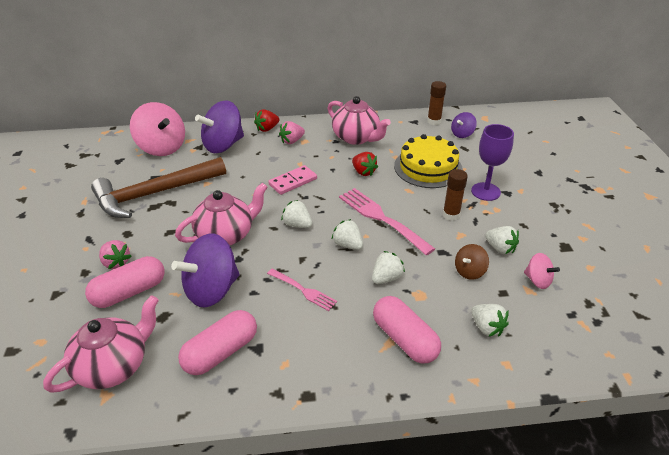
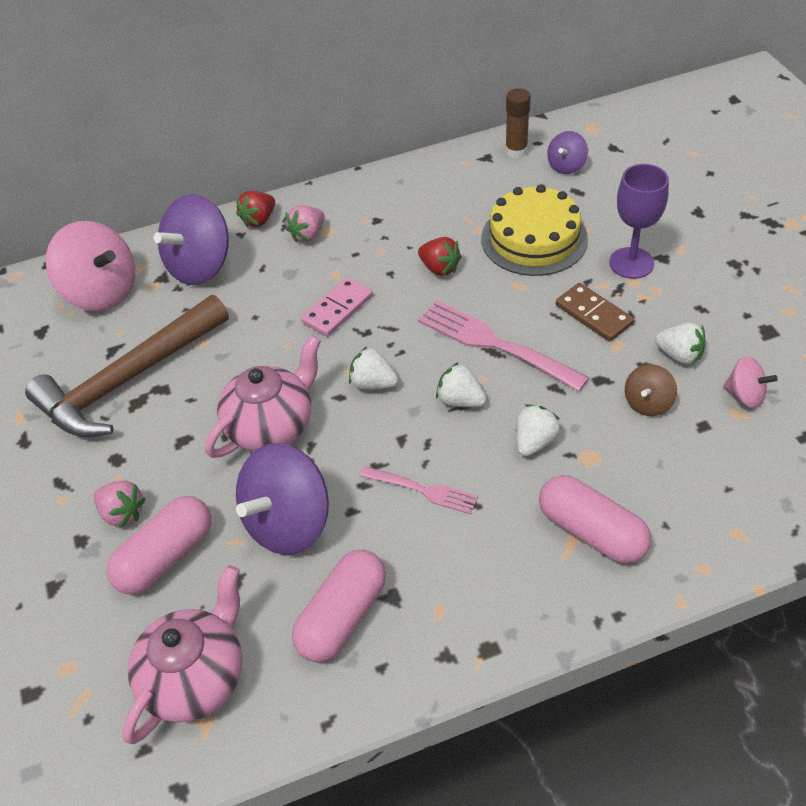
camera: 10 degrees left, 10 degrees up
pink teapot [327,96,391,145] -> none
brown glue stick [443,169,468,221] -> brown domino [556,283,634,342]
white strawberry [471,304,509,337] -> none

